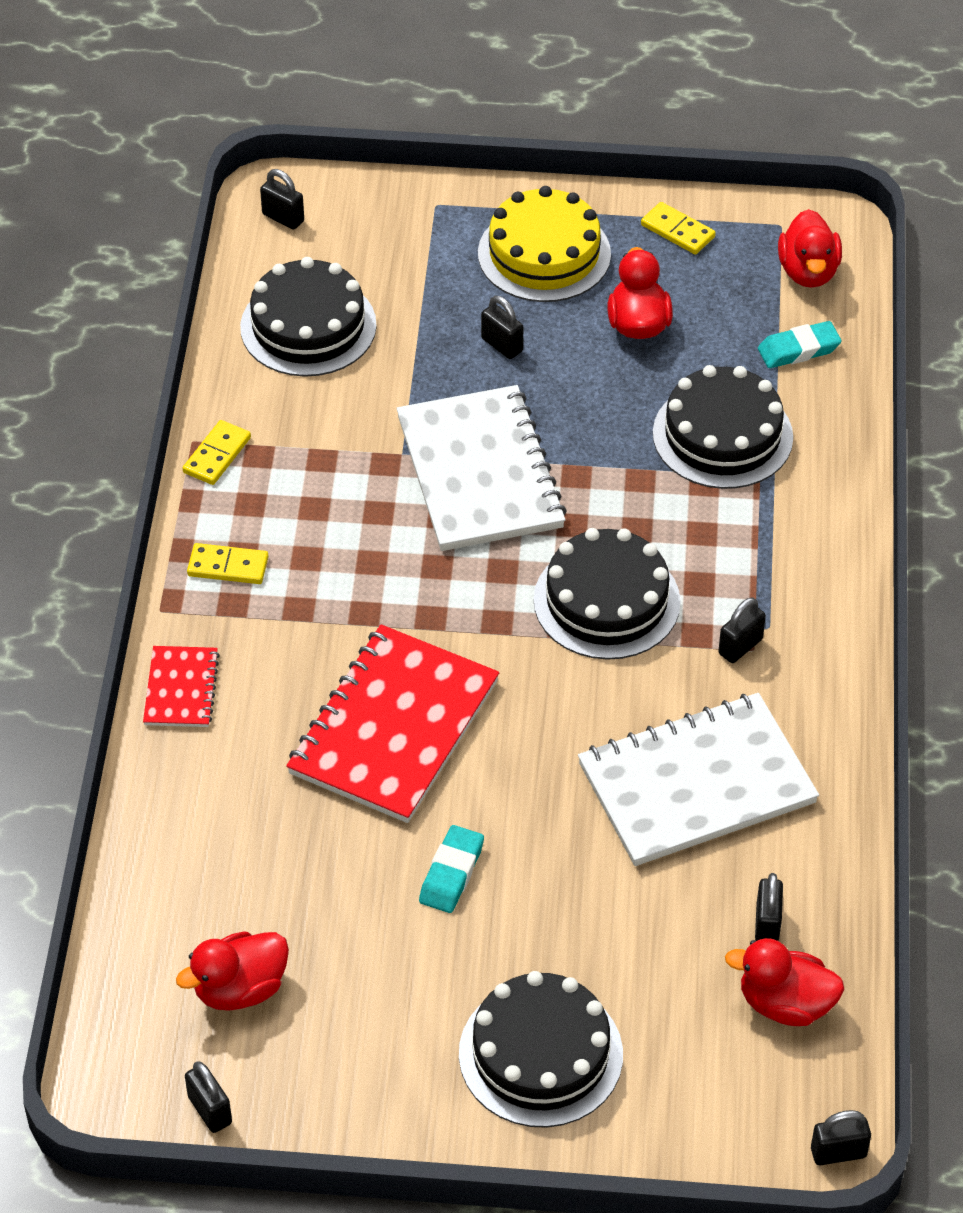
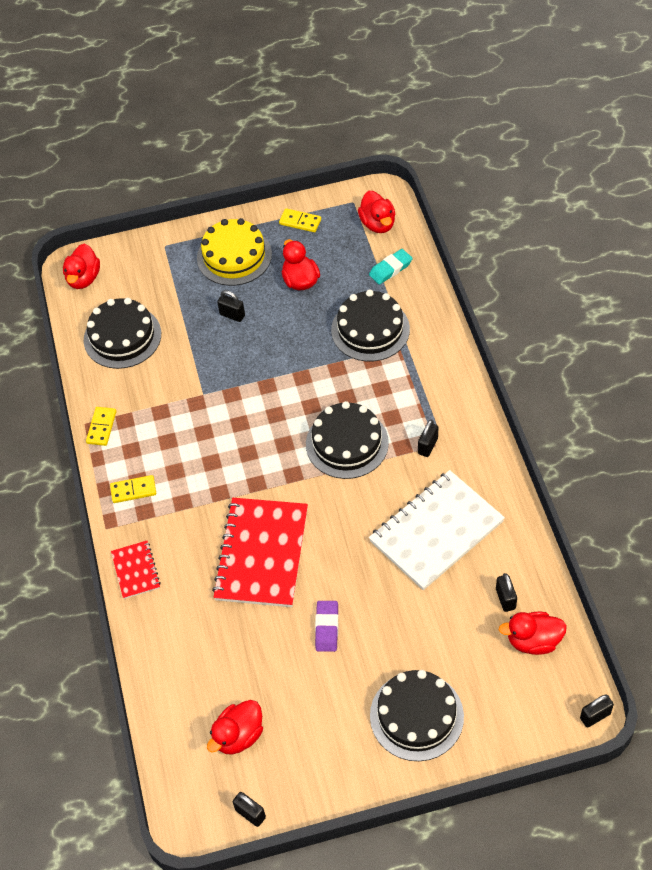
camera: 15 degrees left, 5 degrees up
black padlock [260,169,304,230] -> red duck [63,244,100,289]
white notebook [397,385,567,551] -> none
turquoise eraser [419,825,484,913] -> purple eraser [315,601,338,652]

